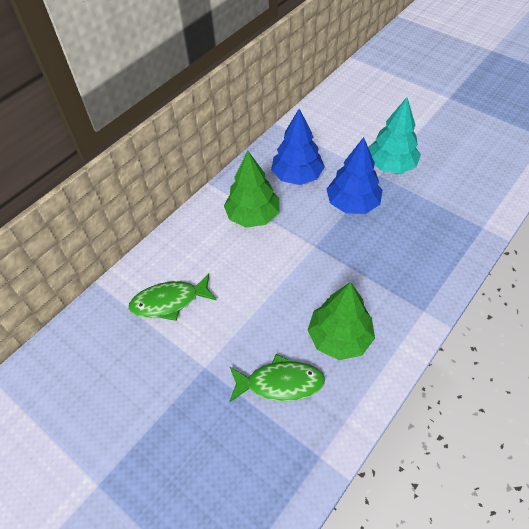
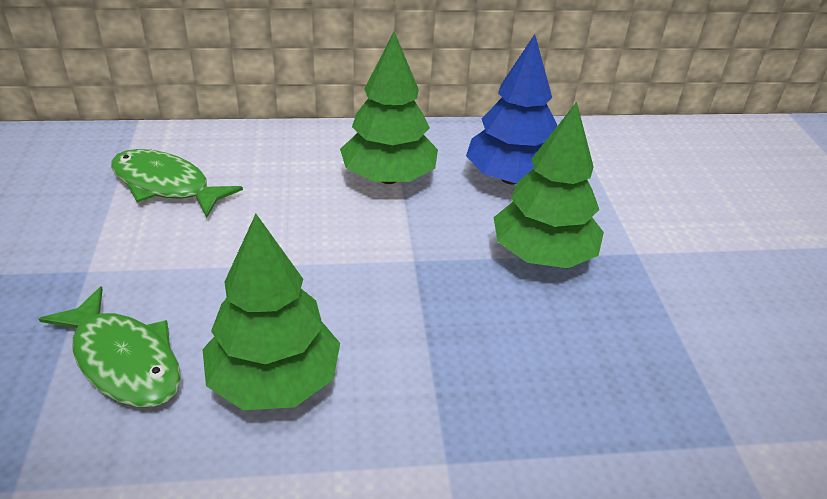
camera: 40 degrees right, 15 degrees down
blue tree [327,137,382,214] -> green tree [493,102,604,268]
turquoise tree [368,97,421,174] -> none

